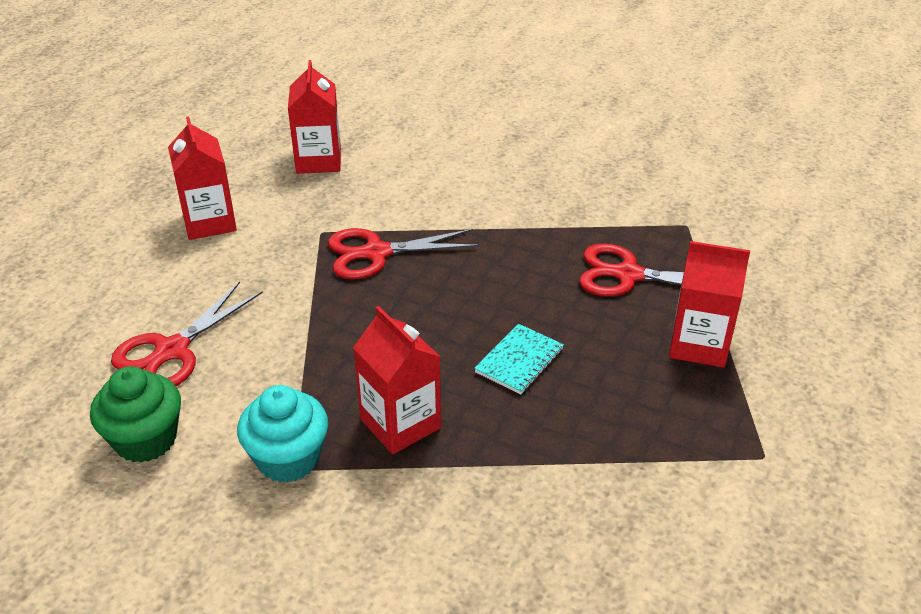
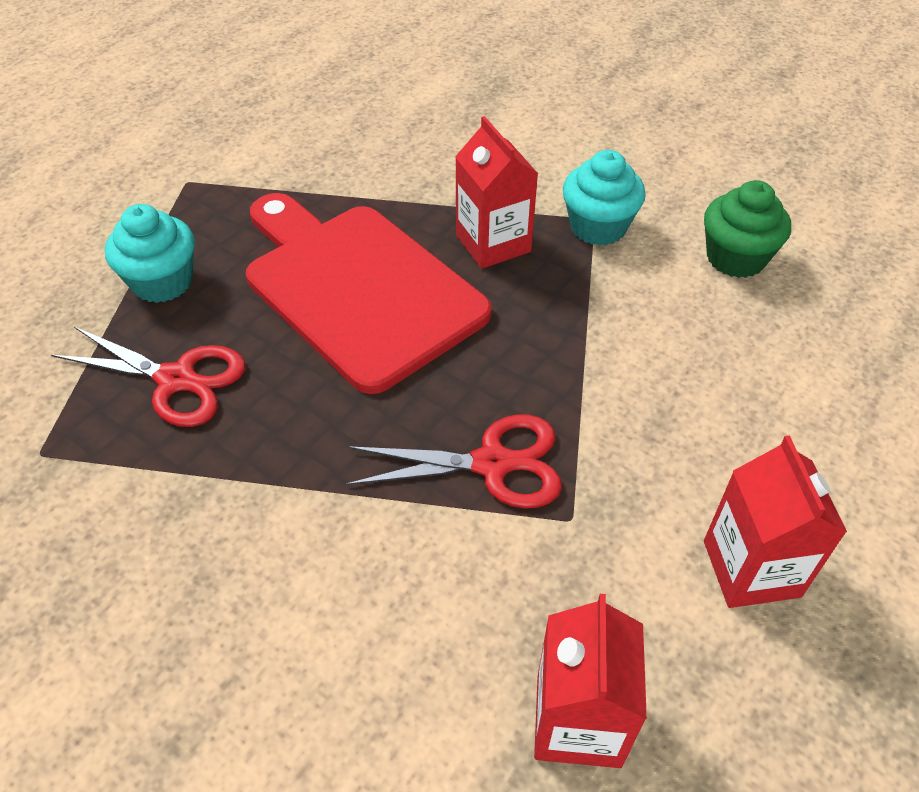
camera: 170 degrees left, 10 degrees up
red scissors [111,281,263,386] -> none
turquoise notebook [474,324,564,395] -> red cutting board [246,193,492,394]
red carton [669,241,750,368] -> turquoise cupcake [105,204,195,303]

